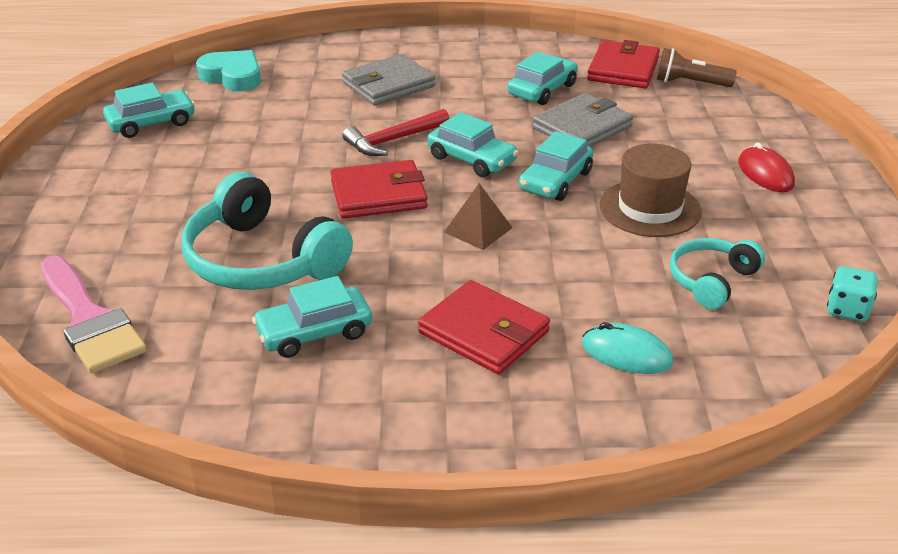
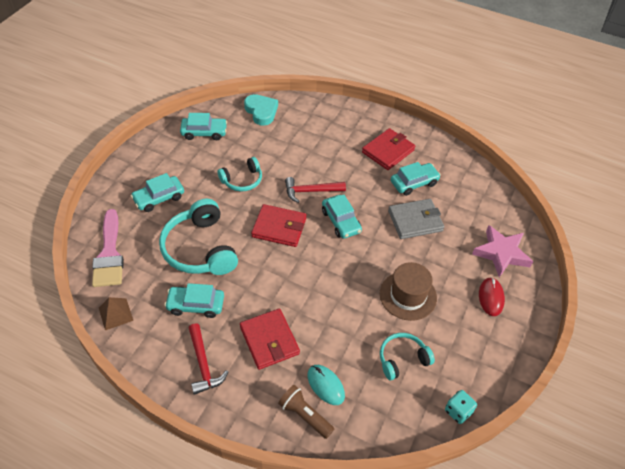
camera: 25 degrees right, 15 degrees up
grey wallet [342,54,435,106] -> none
brown pyramid [444,183,513,250] -> brown pyramid moved to [99,297,133,331]
turquoise car [519,131,593,201] -> turquoise car moved to [131,173,184,212]
red wallet [587,40,660,88] -> red wallet moved to [362,128,415,170]
brown flashlight [657,48,737,87] -> brown flashlight moved to [278,385,334,439]
none -> red hammer [189,323,228,395]
none -> turquoise headphones [218,157,262,192]
none -> pink star [472,225,533,277]

